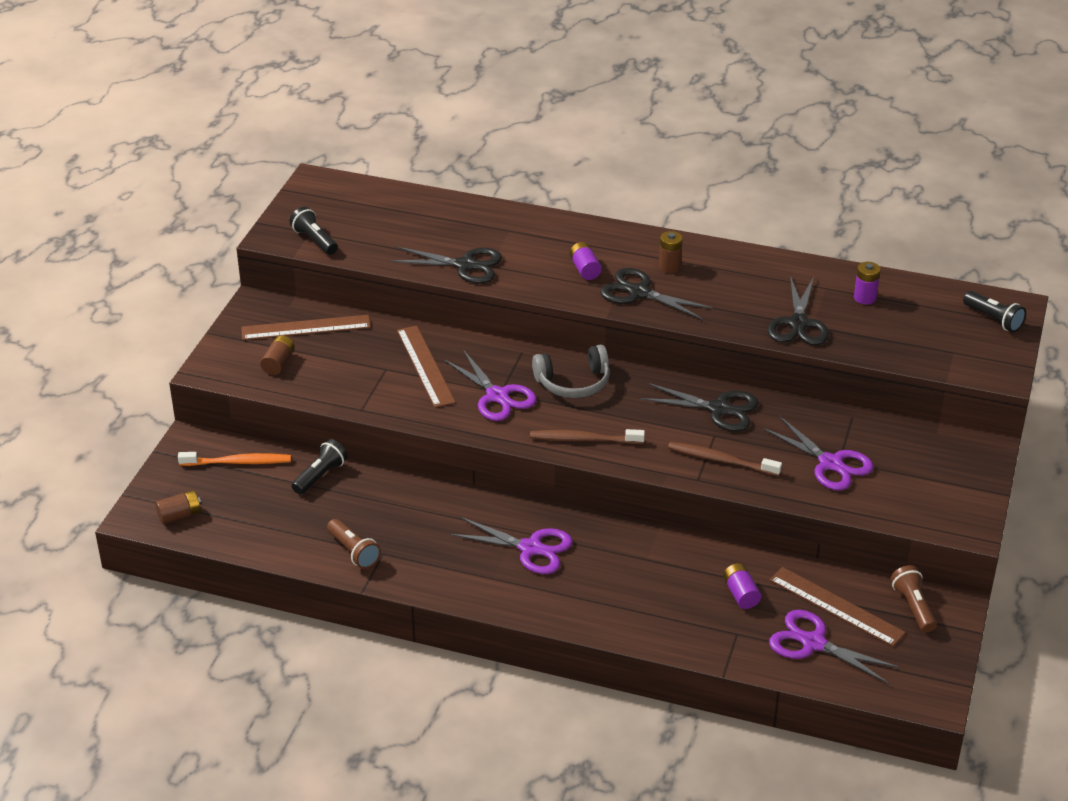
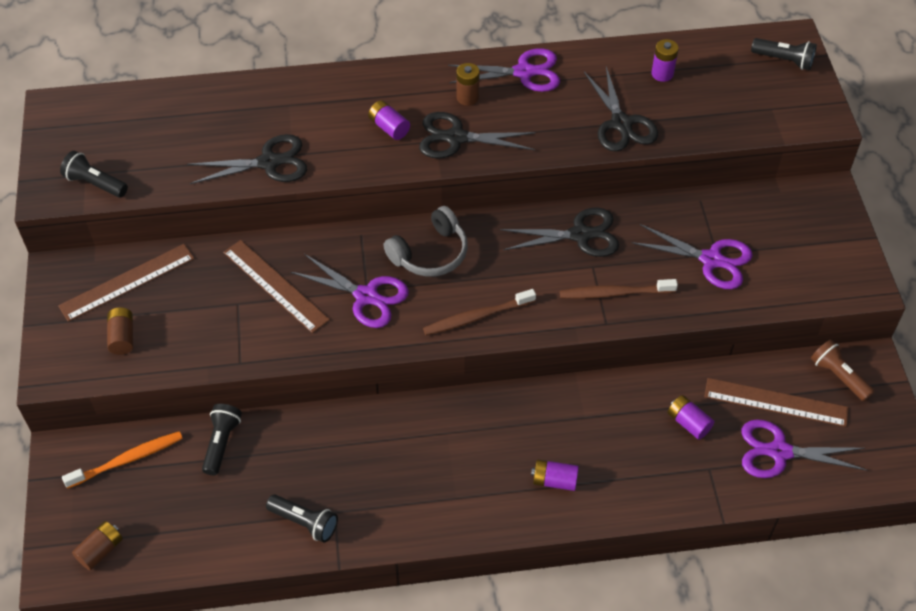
camera: 25 degrees left, 15 degrees up
brown flashlight [327,519,381,569] -> black flashlight [266,494,338,543]
purple scissors [450,517,573,574] -> purple scissors moved to [448,48,560,92]
none -> purple battery [531,460,579,491]

